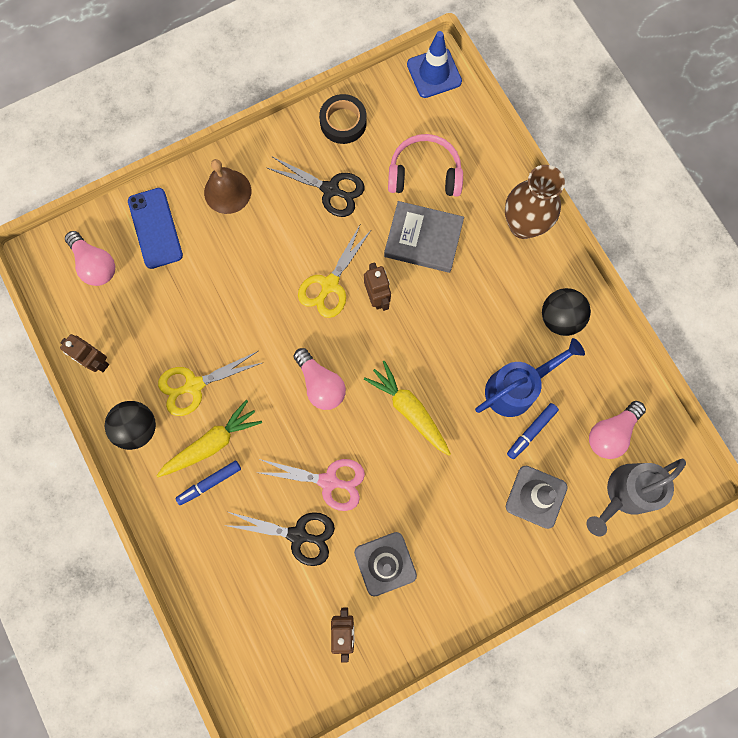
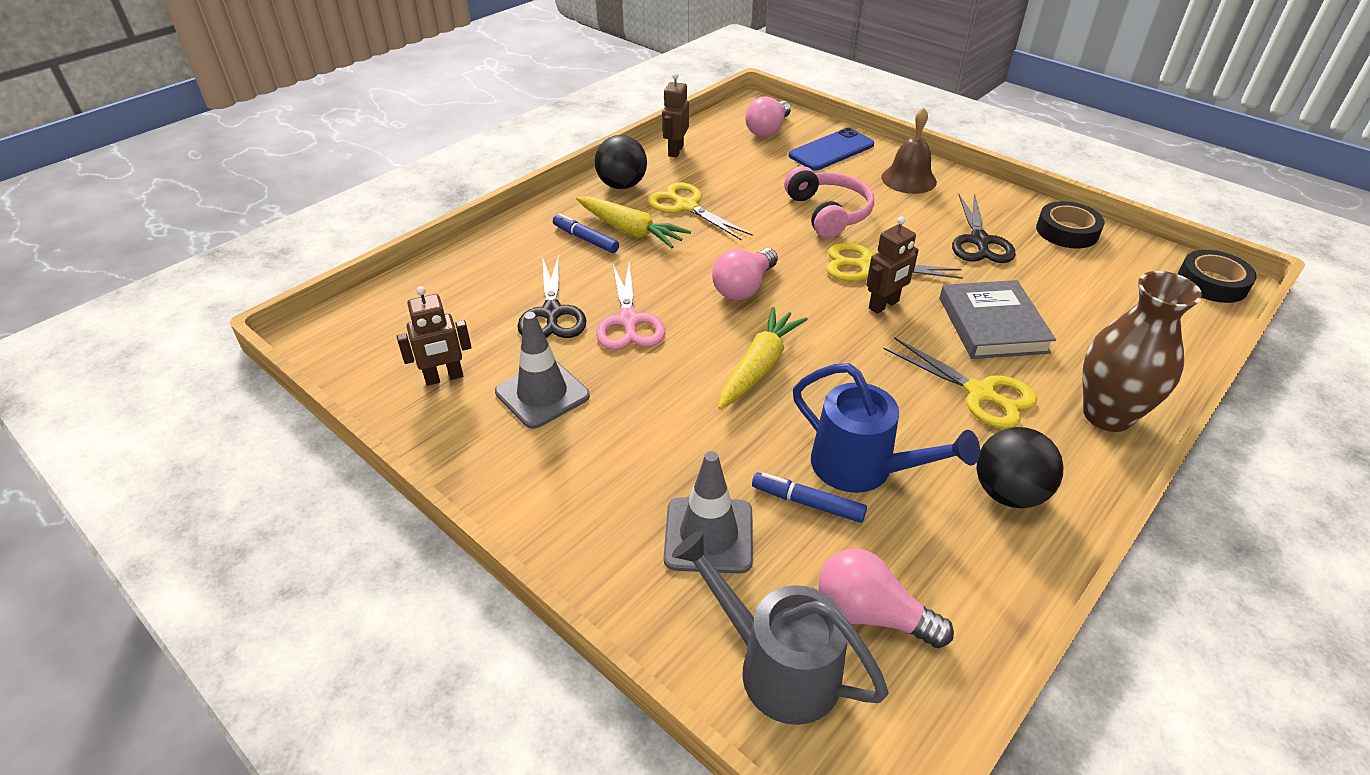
camera: 70 degrees right, 35 degrees down
pink headphones [388,134,463,197] -> pink headphones moved to [784,166,874,238]
blue traffic cone [407,31,462,98] -> black tape [1178,250,1257,303]
none -> yellow scissors [883,337,1037,428]

